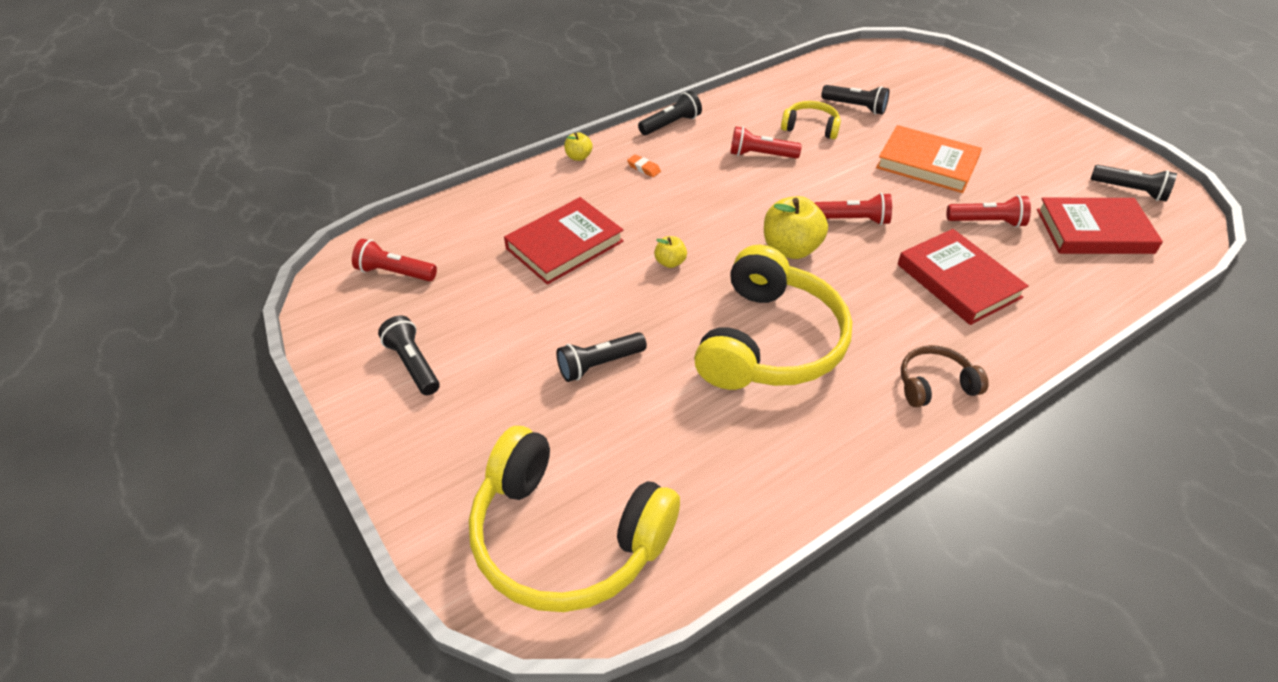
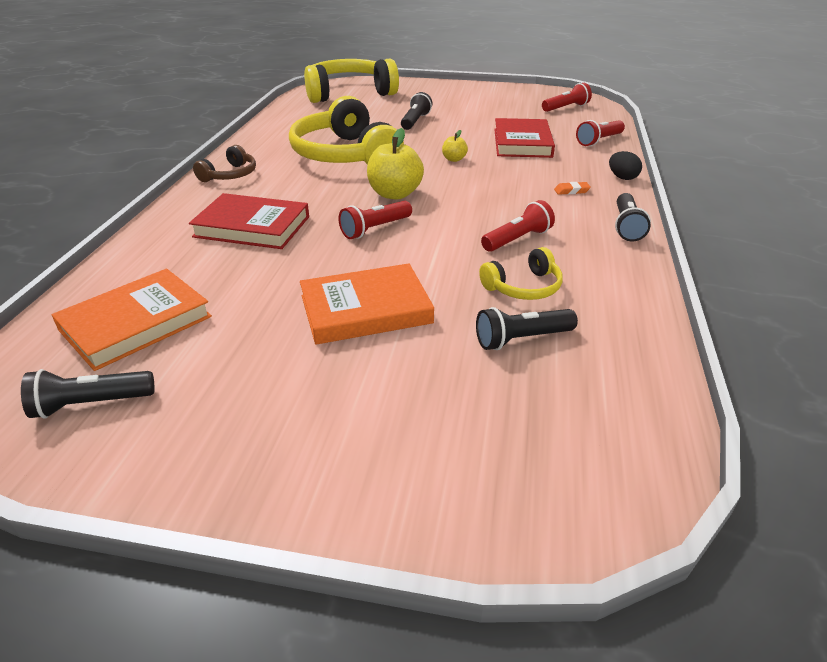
camera: 135 degrees right, 10 degrees down
black flashlight [378,316,440,395] -> none
yellow apple [564,132,593,161] -> black egg [609,151,642,180]
red flashlight [947,195,1031,227] -> red flashlight moved to [576,120,625,146]
red book [1037,198,1163,254] -> orange book [52,268,212,371]

